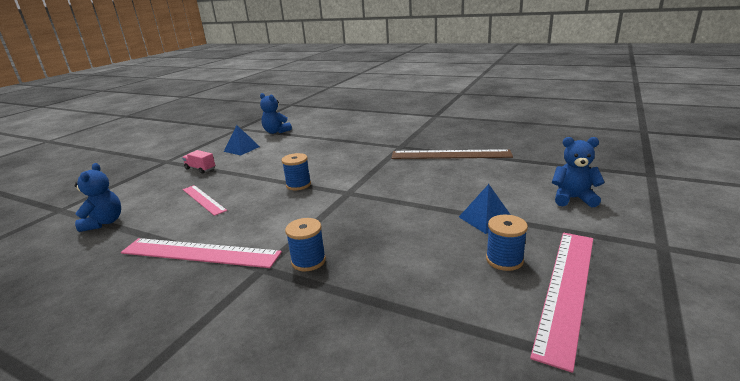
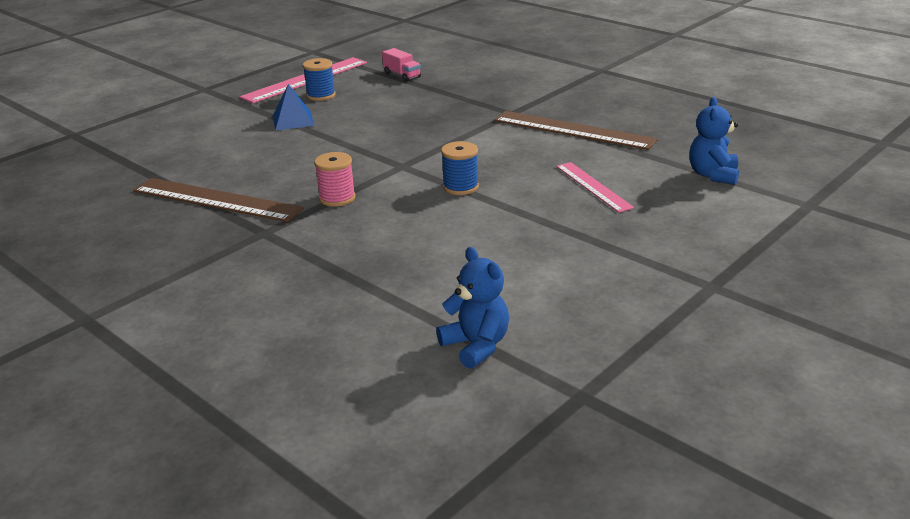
camera: 165 degrees left, 5 degrees up
pink ruler [121,238,282,268] -> brown ruler [494,111,658,150]
pink truck [182,150,215,174] -> pink truck moved to [382,48,421,82]
blue pyramid [224,125,260,155] -> none
blue spool [285,218,326,271] -> none
blue teddy bear [552,137,605,207] -> none
none -> pink spool [314,152,356,207]

